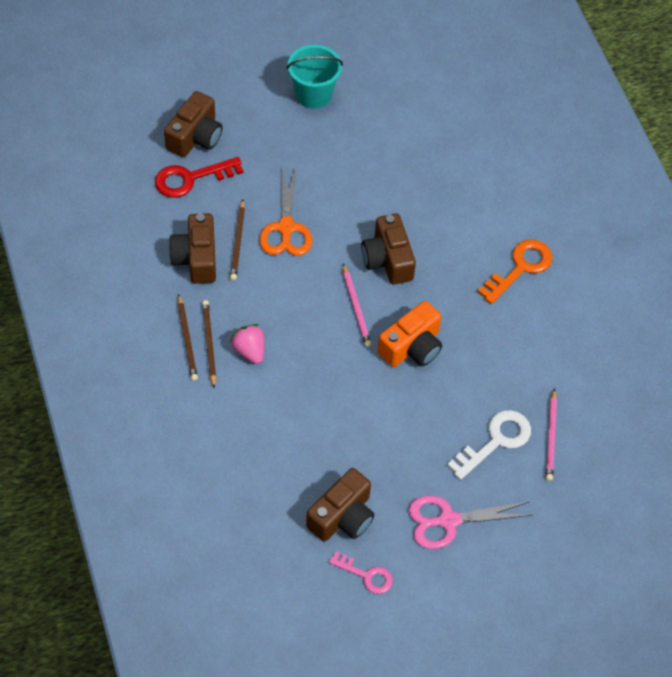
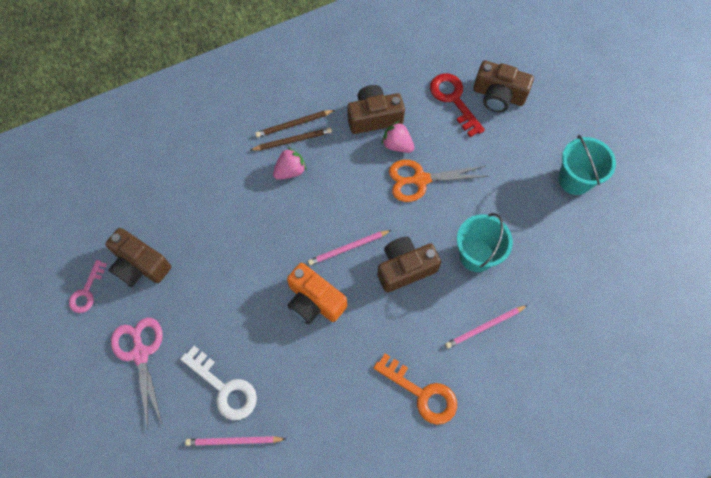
camera: 85 degrees right, 10 degrees up
brown pencil [230,200,245,280] -> pink strawberry [381,121,414,153]
none -> pink pencil [445,305,528,348]
none -> turquoise bucket [457,213,513,272]

